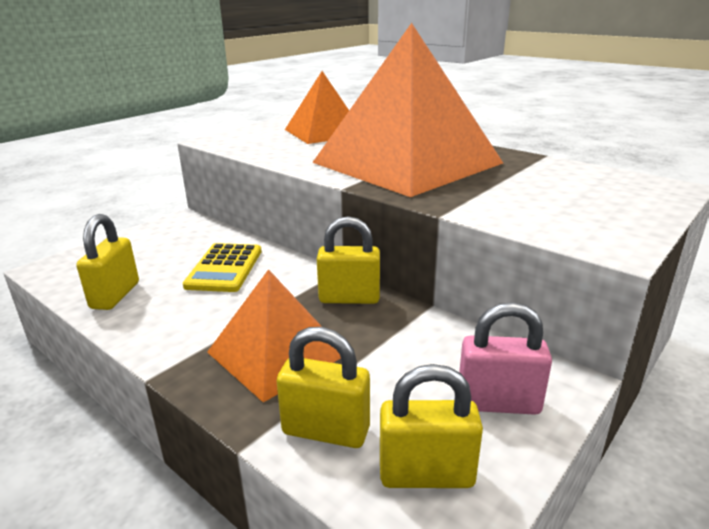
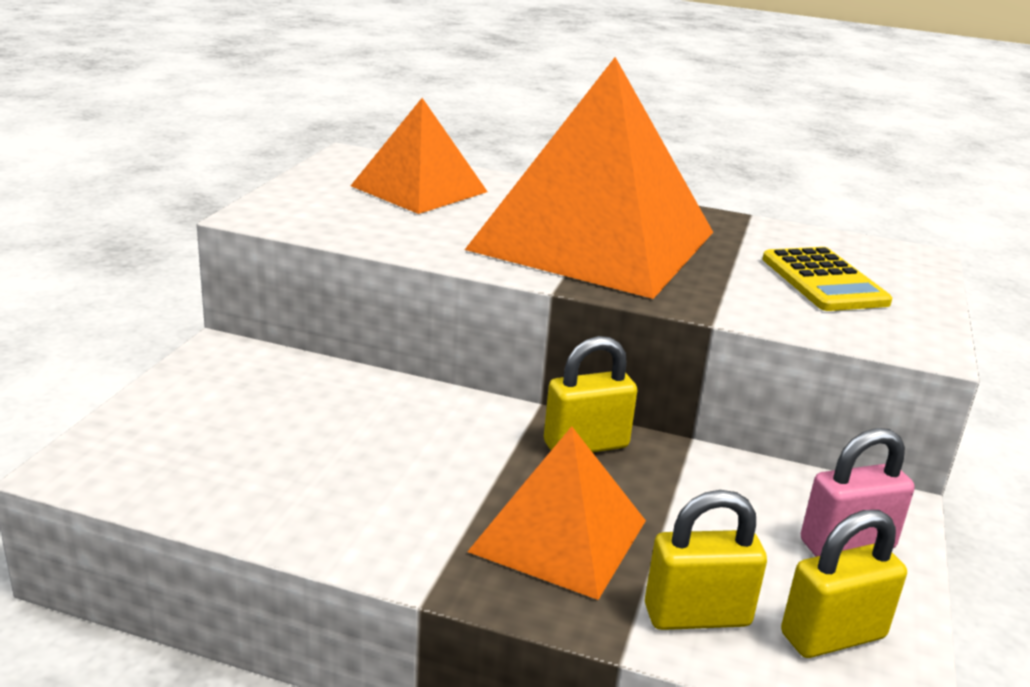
camera: 25 degrees left, 0 degrees up
yellow padlock [76,214,139,310] -> none
yellow calculator [183,243,262,292] -> yellow calculator moved to [762,247,892,311]

